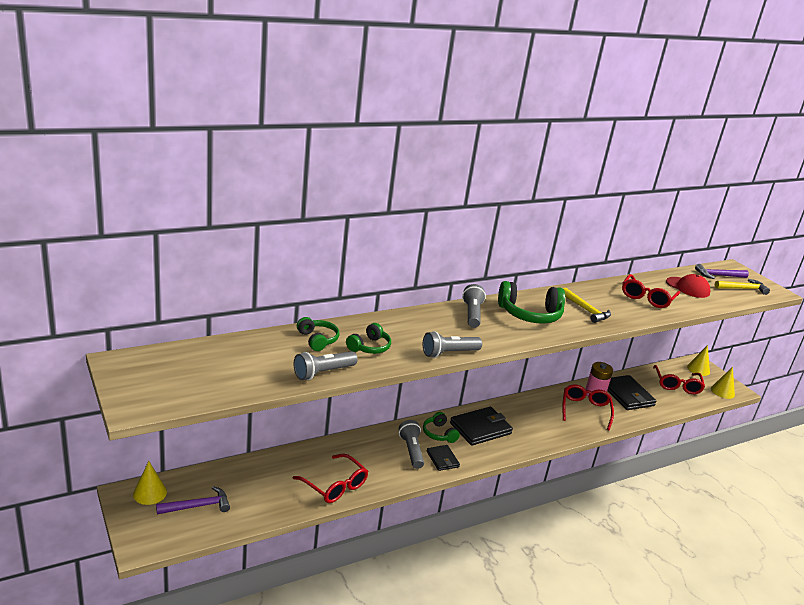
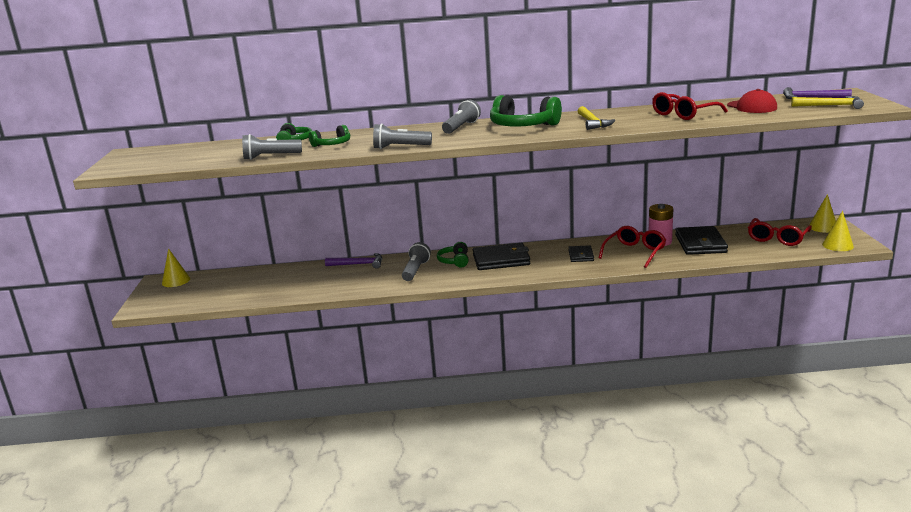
camera: 30 degrees right, 5 degrees down
purple hammer [156,486,230,514] -> purple hammer moved to [325,253,382,269]
red glasses [293,454,368,503] -> none
black wallet [427,445,460,471] -> black wallet moved to [568,245,594,262]

